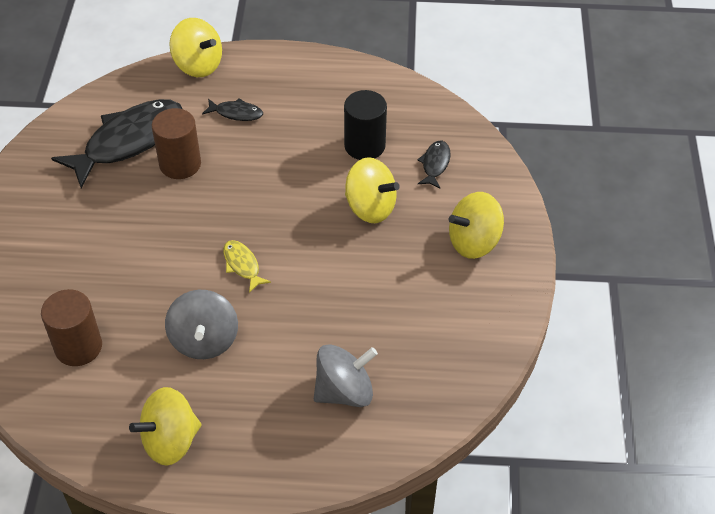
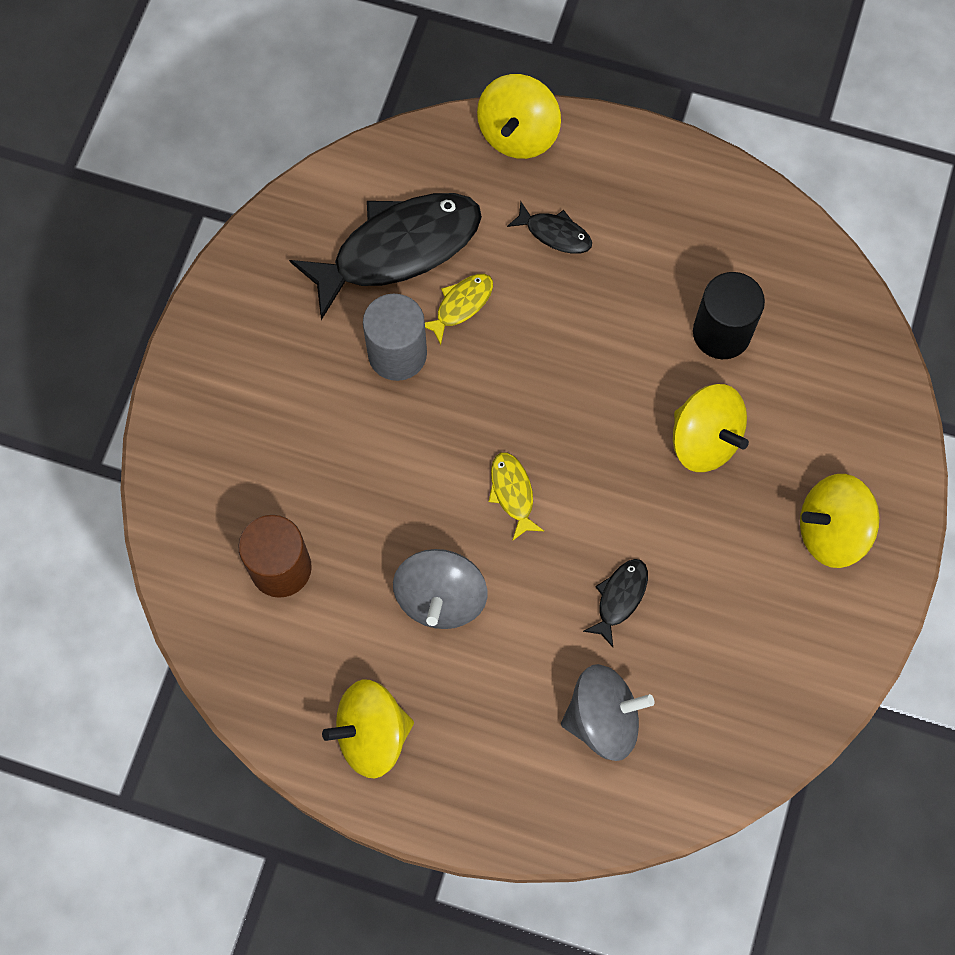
camera: 15 degrees right, 20 degrees up
brown cylinder [152,108,201,179] -> yellow fish [425,274,493,345]
yellow spinning top [169,18,222,77] -> yellow spinning top turned 60 degrees clockwise [477,74,561,159]
black fish [417,141,451,188] -> black fish moved to [583,559,648,647]
none -> grey cylinder [363,294,427,381]

